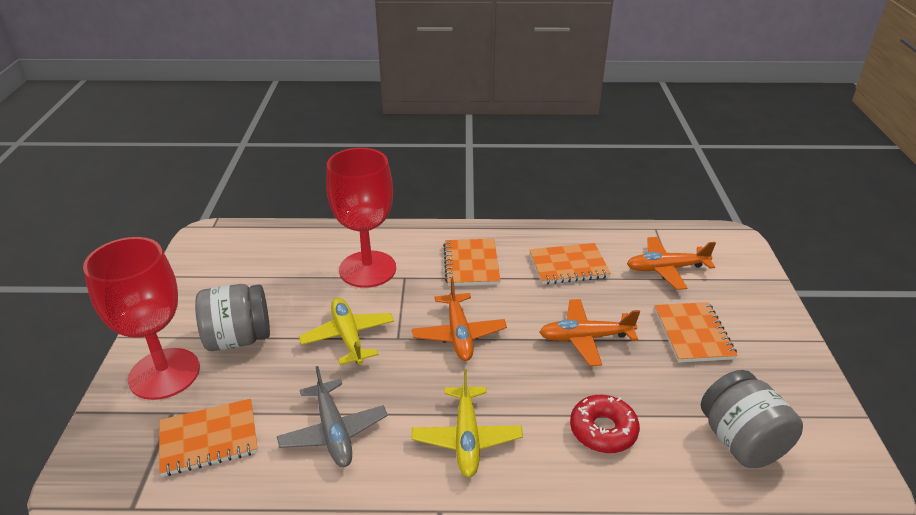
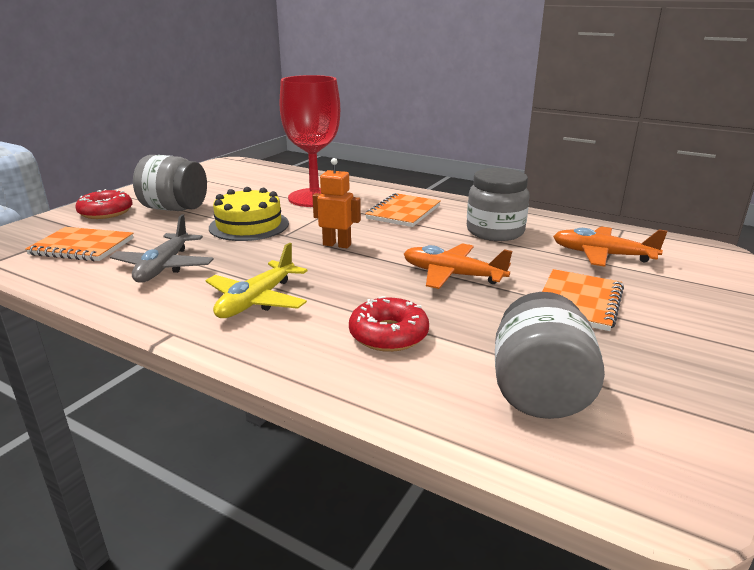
camera: 30 degrees right, 10 degrees down
red goblet [83,237,200,400] -> red donut [75,189,132,219]
yellow plane [299,298,394,365] -> yellow cake [209,187,289,241]
orange plane [412,278,507,361] -> orange robot [313,158,361,248]
orange notebook [529,243,611,284] -> grey jar [467,168,530,241]

